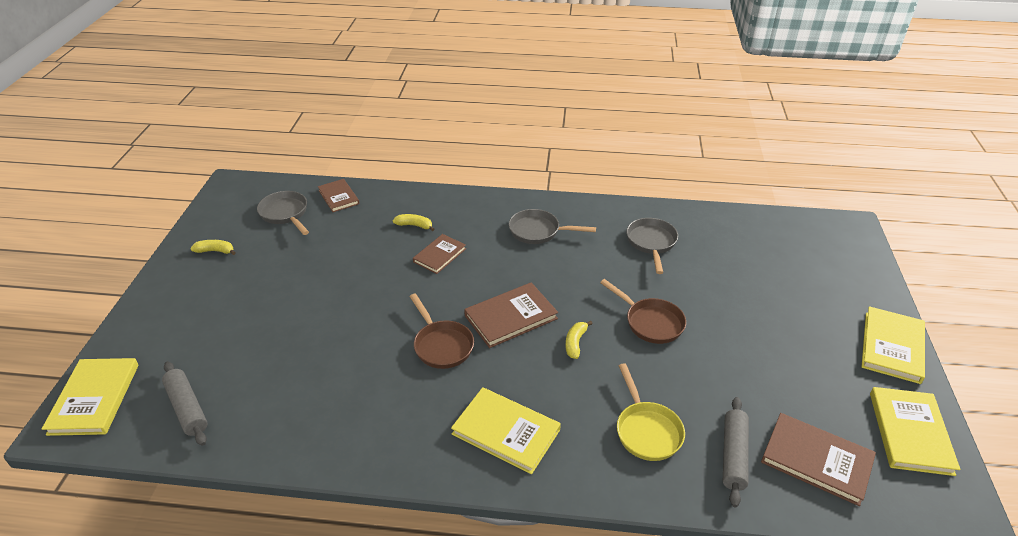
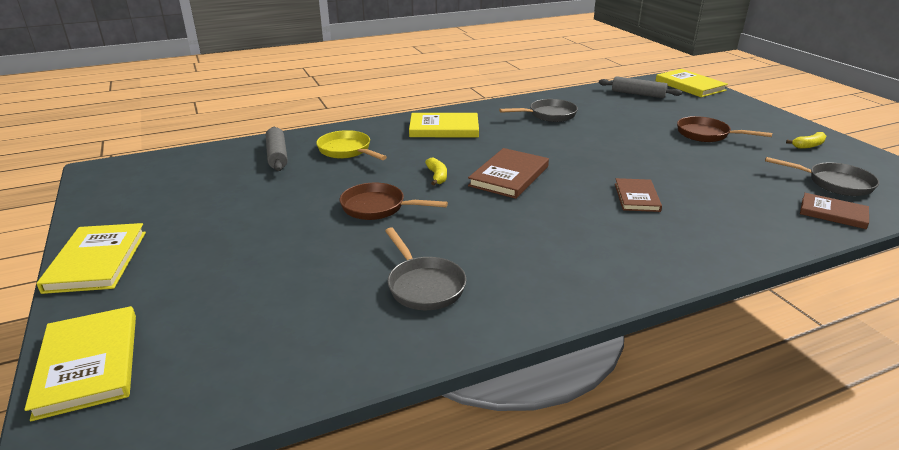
camera: 150 degrees right, 10 degrees down
yellow banana [393,214,434,231] -> none
brown pan [409,293,474,369] -> brown pan moved to [677,116,772,142]
grey pan [509,209,596,244] -> grey pan moved to [499,99,578,122]
brown book [761,413,876,506] -> none
yellow book [870,387,960,476] -> yellow book moved to [24,306,136,421]

